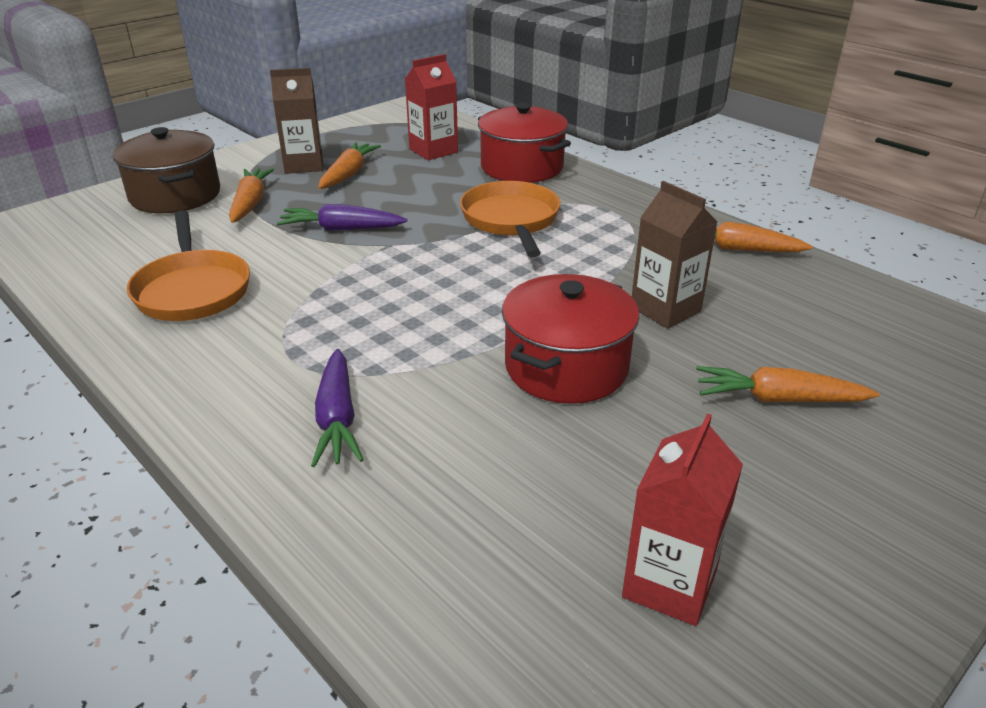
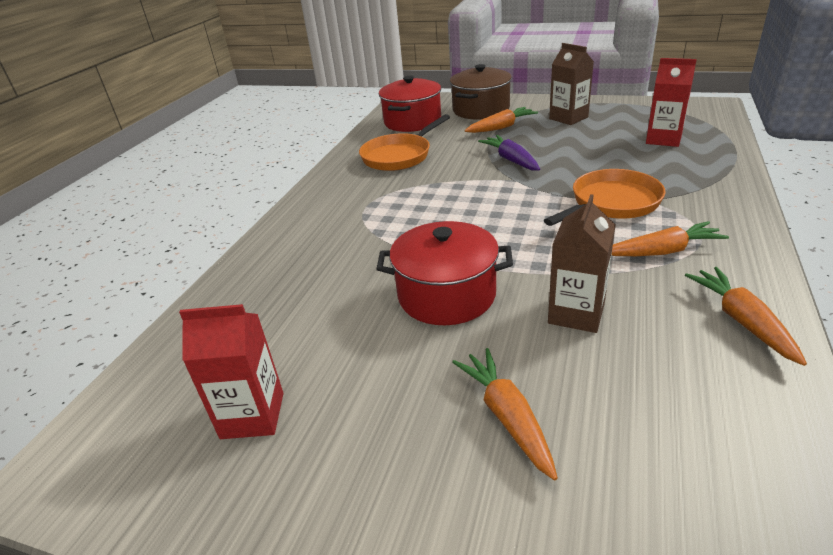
camera: 65 degrees right, 0 degrees up
purple carrot [311,349,364,467] -> none
orange carrot [318,142,381,189] -> orange carrot moved to [611,221,729,256]
red pot [478,103,571,183] -> red pot moved to [379,76,441,132]

